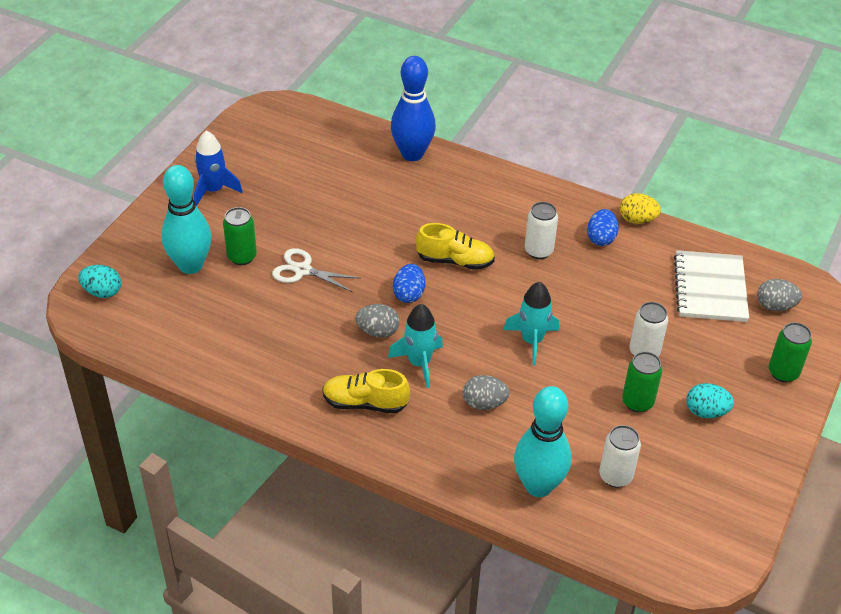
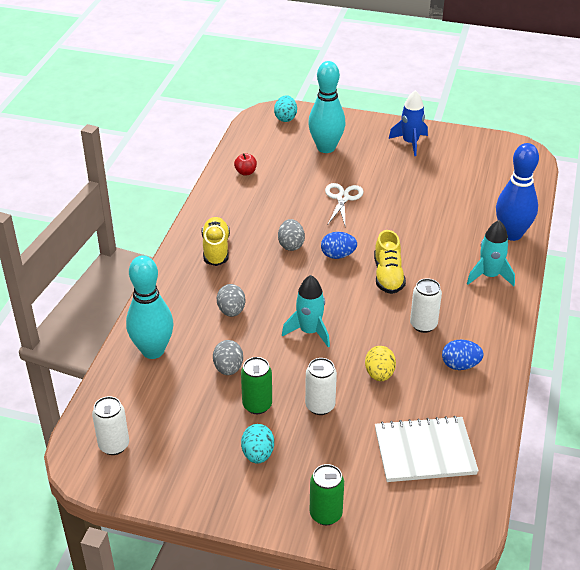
camera: 80 degrees right, 5 degrees down
green can [223,207,257,265] -> none
turquoise rocket [388,304,443,388] -> turquoise rocket moved to [467,220,515,286]
white can [599,425,641,488] -> white can moved to [92,396,129,455]
yellow egg [620,193,661,224] -> yellow egg moved to [365,346,396,381]
grey egg [757,279,802,311] -> grey egg moved to [213,340,243,375]
none -> red apple [234,153,257,176]

